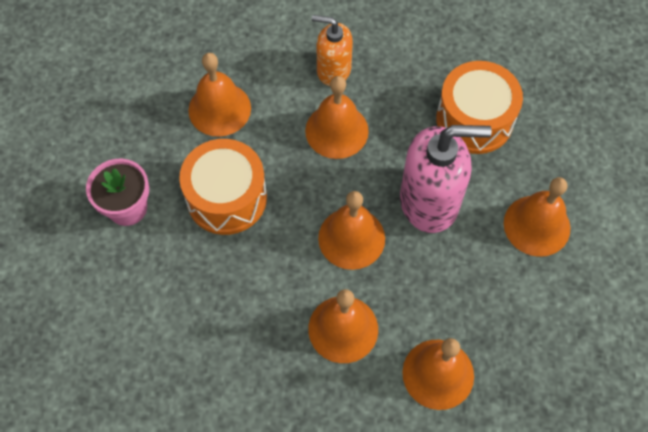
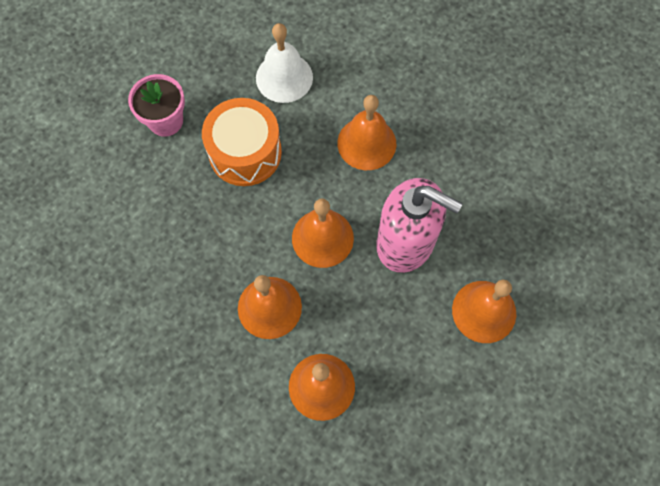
camera: 30 degrees right, 5 degrees up
orange bell [188,53,251,137] -> white bell [256,23,313,103]
orange soap dispenser [312,15,353,86] -> none
orange drum [436,61,523,154] -> none

